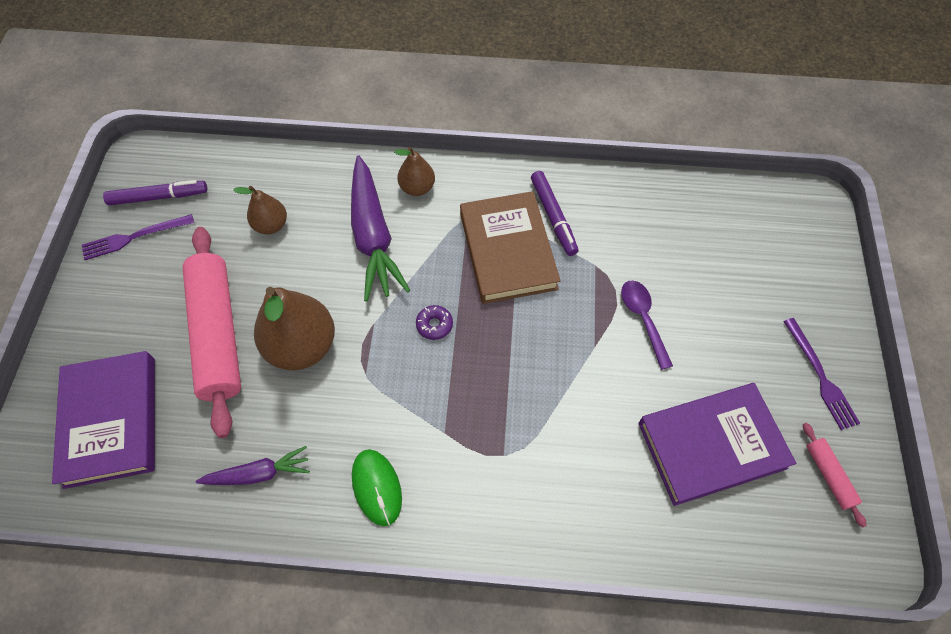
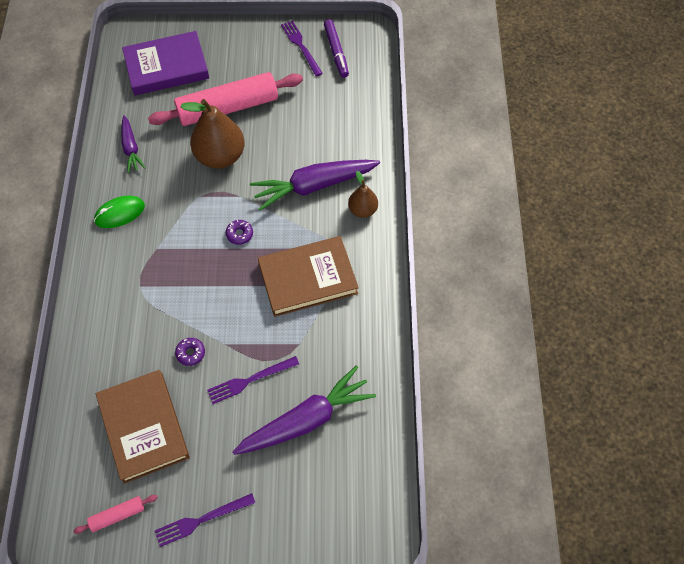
camera: 85 degrees right, 0 degrees up
brown pear [233,186,287,234] -> none
purple marker [531,171,579,256] -> none
purple spoon [621,281,673,370] -> purple fork [207,356,299,404]
purple book [638,383,796,506] -> brown book [96,370,190,484]
none -> purple donut [175,338,205,366]
none -> purple carrot [233,365,376,455]

